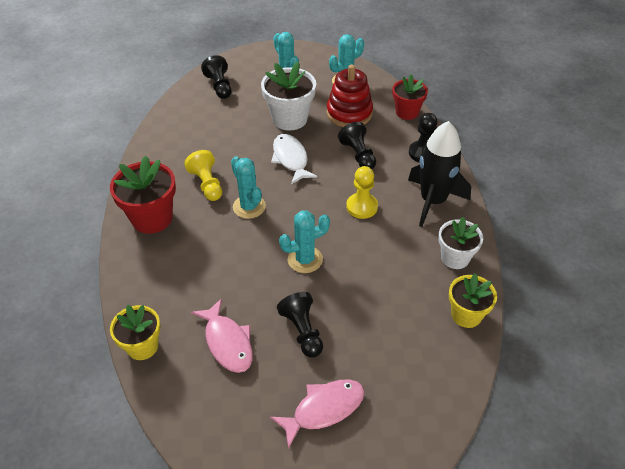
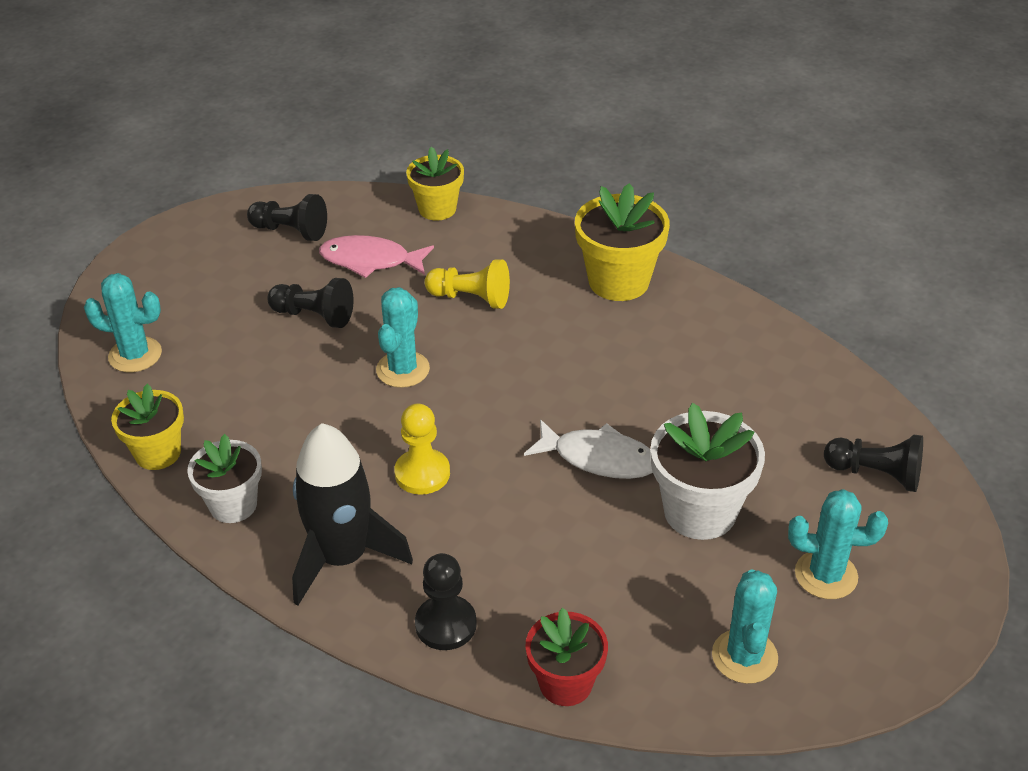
camera: 130 degrees right, 5 degrees down
red flower pot [110,156,176,234] -> yellow flower pot [575,183,670,301]
yellow pawn [184,150,222,201] -> yellow pawn moved to [424,259,510,309]
turquoise cactus [231,156,266,219] -> turquoise cactus moved to [84,273,162,372]
pink fish [270,379,365,449] -> none
red stacking toy [327,64,373,127] -> none
black pawn [338,122,376,169] -> black pawn moved to [247,194,327,241]

